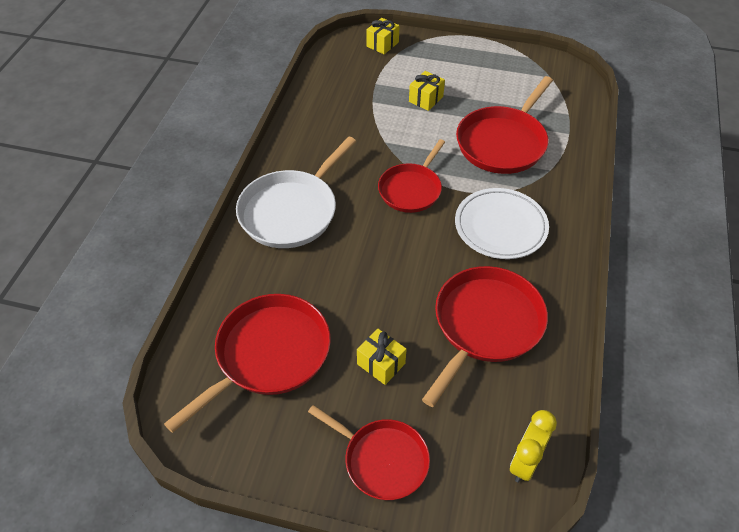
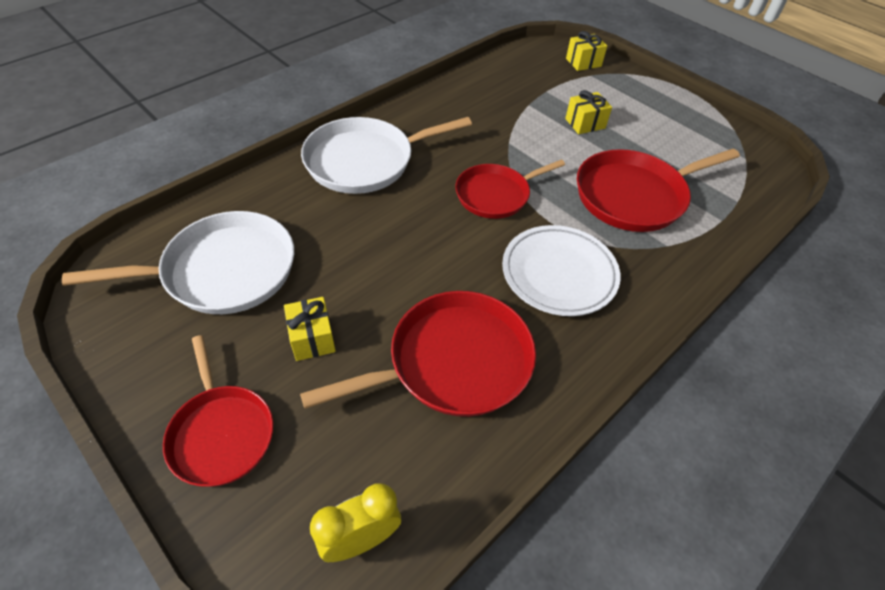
camera: 30 degrees right, 0 degrees up
red pan [164,294,331,433] -> white pan [62,211,294,314]

